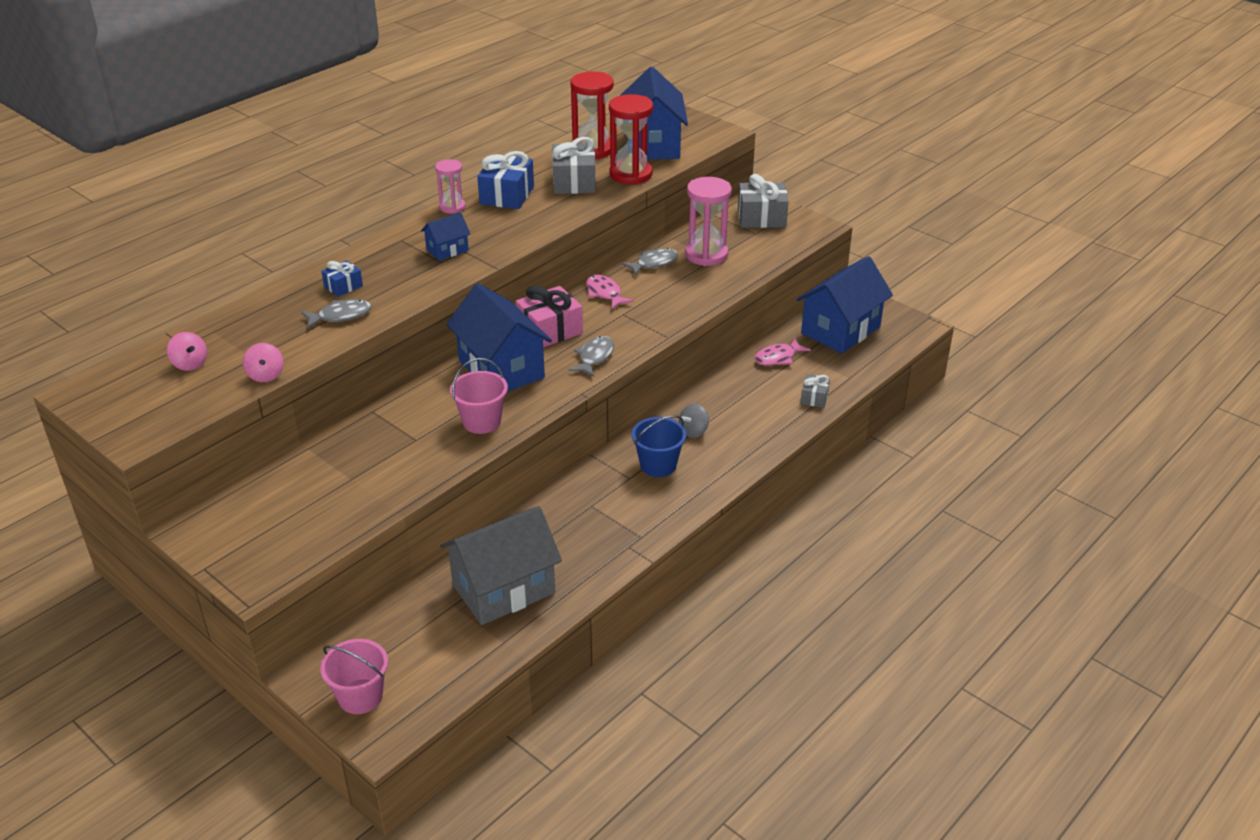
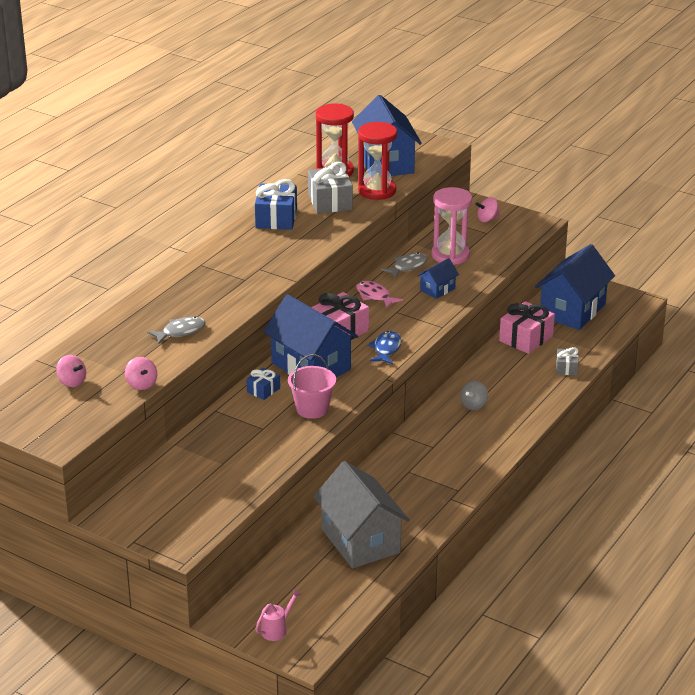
camera: 10 degrees left, 5 degrees down
pink bucket [320,639,388,714] -> pink watering can [255,589,301,641]
blue gift [321,260,363,297] -> blue gift moved to [246,368,280,400]
blue house [421,213,470,261] -> blue house moved to [417,258,459,299]
pink hourglass [435,159,466,214] -> none
grey house [440,506,562,625] -> grey house turned 75 degrees counterclockwise [313,461,410,569]
grey fish [569,336,614,377] -> blue fish [368,331,401,364]
blue bucket [632,415,686,477] -> none
grey gift [738,174,789,228] -> pink spinning top [475,197,500,222]
pink fish [755,338,811,366] -> pink gift [499,301,555,354]

